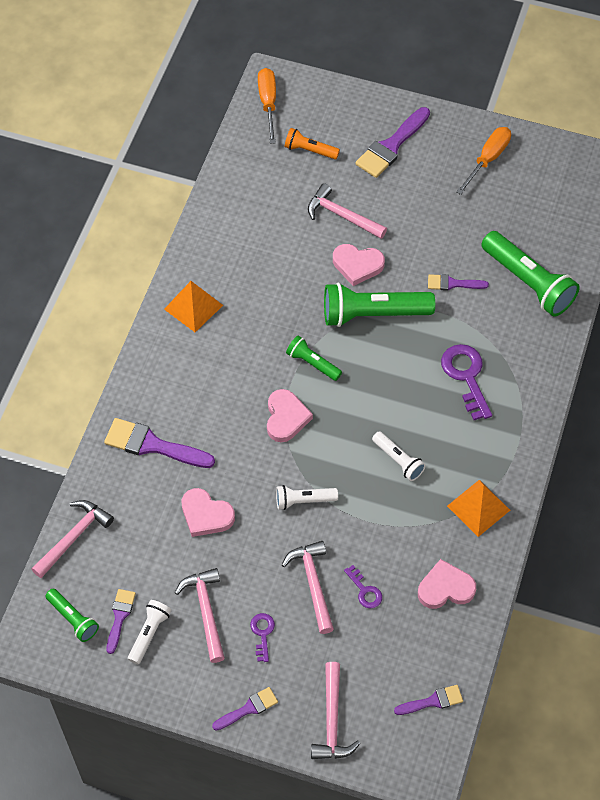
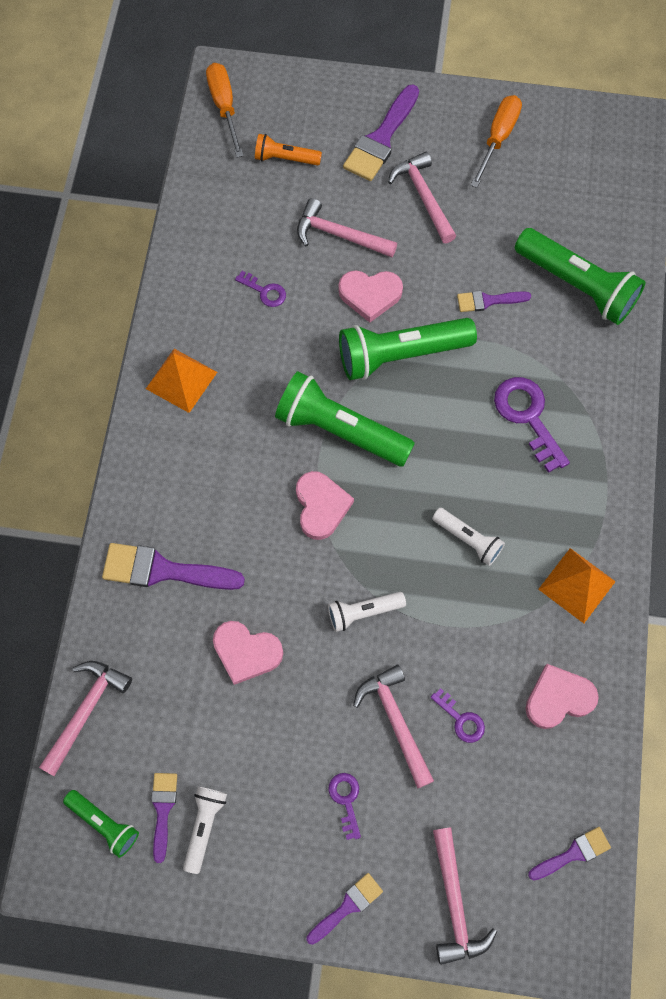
camera: 10 degrees left, 10 degrees up
pink hammer [175,568,225,663] -> pink hammer moved to [388,152,456,243]
green flashlight [286,336,342,381] -> green flashlight [275,371,415,466], size x1.90
none -> purple key [235,271,286,307]

